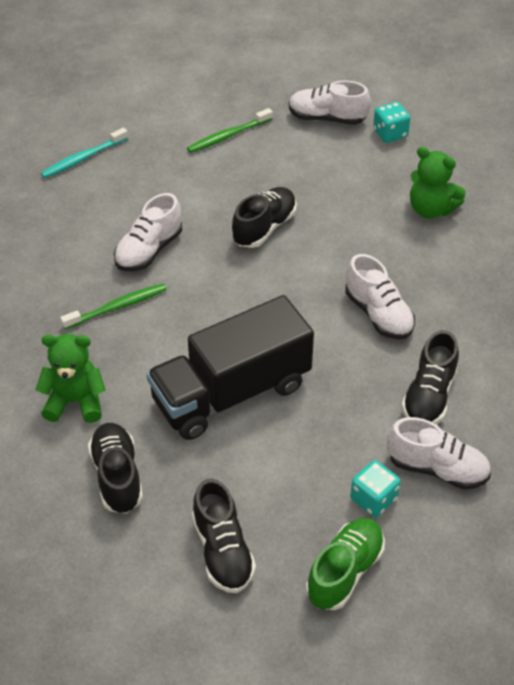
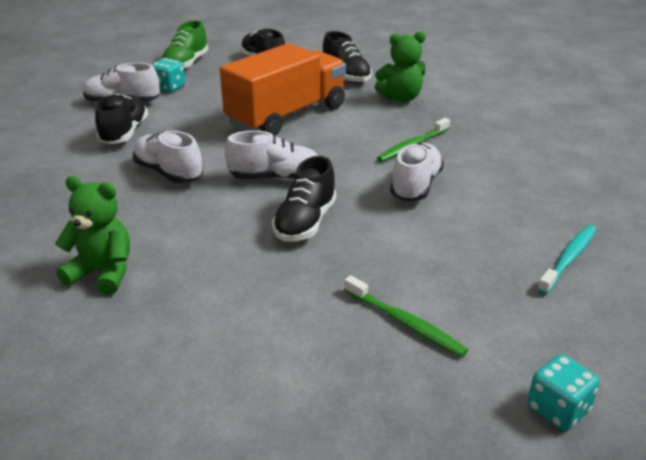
camera: 165 degrees right, 15 degrees down
black truck [146,295,314,440] -> orange truck [220,43,346,136]
green toothbrush [187,108,273,153] -> green toothbrush turned 90 degrees clockwise [344,275,468,357]
white shoe [289,81,371,125] -> white shoe moved to [225,130,318,181]
turquoise dice [373,102,410,143] -> turquoise dice moved to [527,354,600,431]

